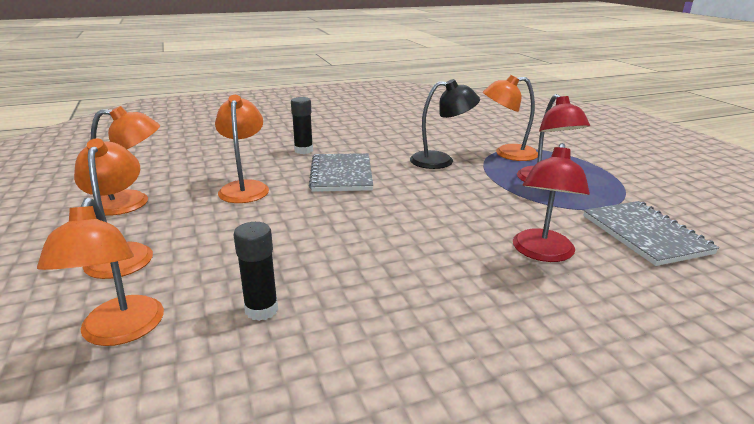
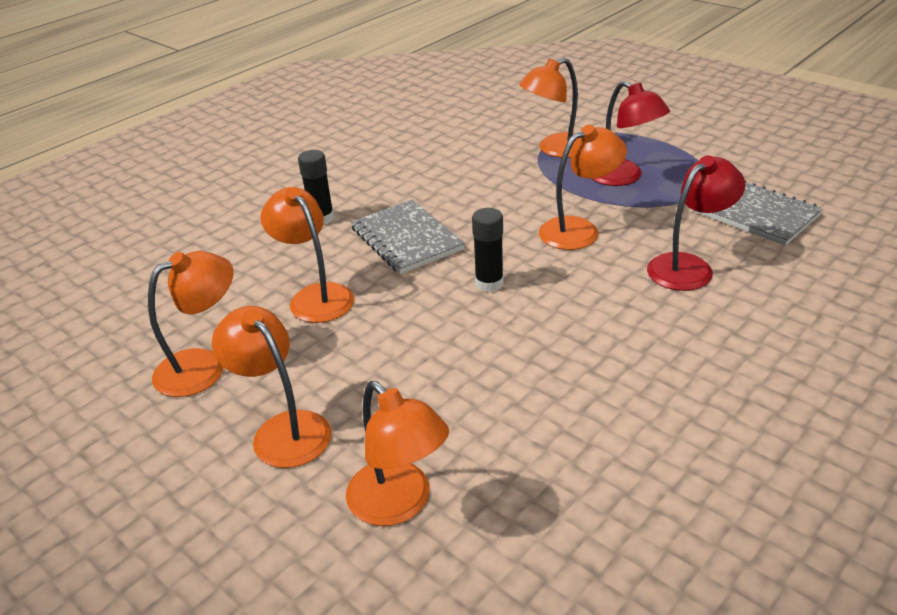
camera: 25 degrees left, 10 degrees up
black glue stick [234,222,278,321] -> black glue stick moved to [472,208,503,292]
black lamp [410,79,480,169] -> none
red lamp [513,143,590,262] -> red lamp turned 120 degrees counterclockwise [647,156,745,291]
none -> orange lamp [539,125,627,250]

